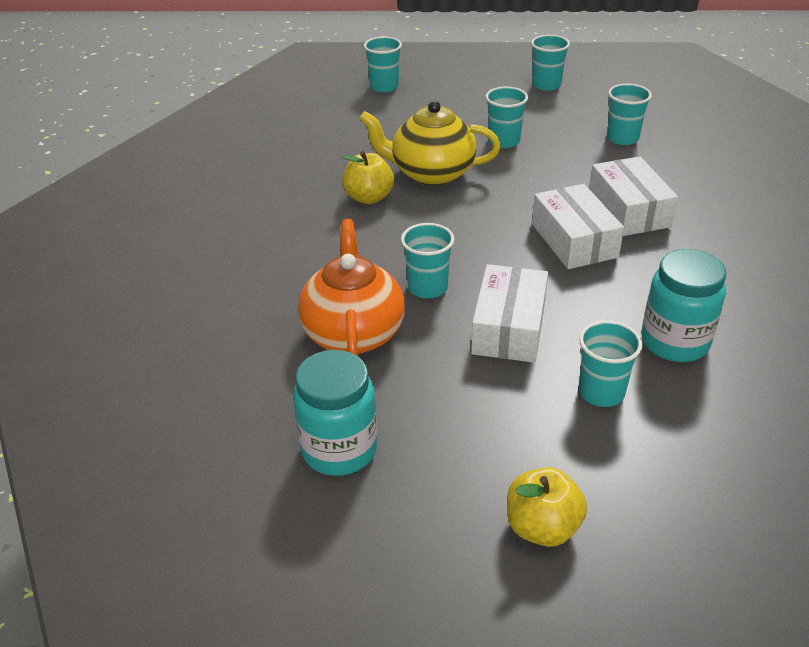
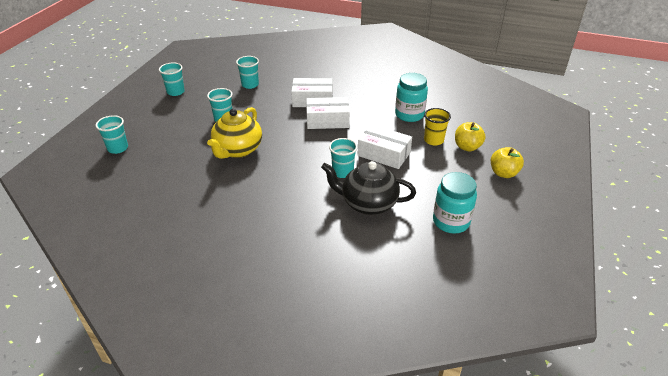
camera: 75 degrees left, 0 degrees up
orange teapot [298,219,405,357] -> black teapot [321,161,416,215]
yellow apple [342,151,394,204] -> yellow apple moved to [455,122,486,151]
turquoise cup [579,320,643,407] -> yellow cup [424,108,451,146]

